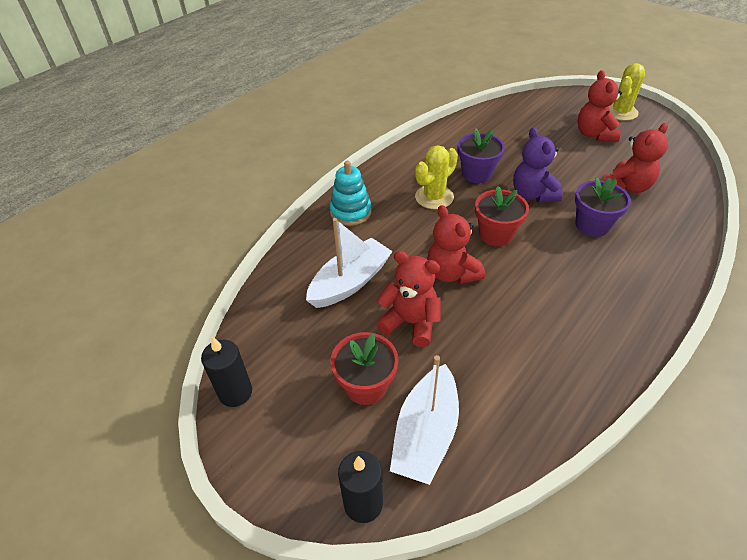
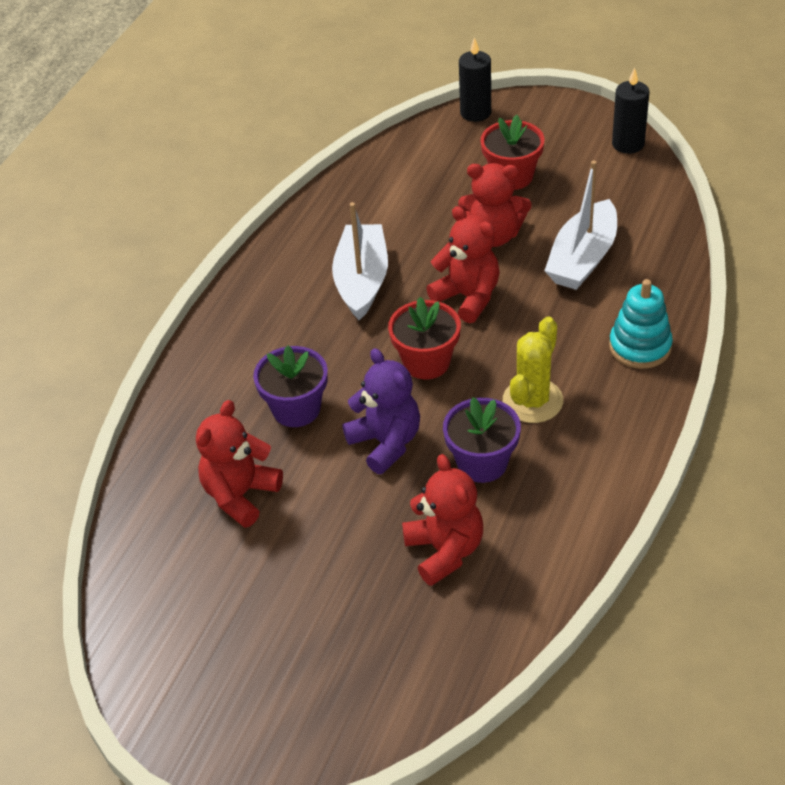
camera: 165 degrees right, 0 degrees up
white boat [390,355,459,485] -> white boat moved to [332,202,388,320]
red teddy bear [577,70,622,142] -> red teddy bear moved to [402,454,483,586]
yellow cactus [608,63,645,121] -> none

